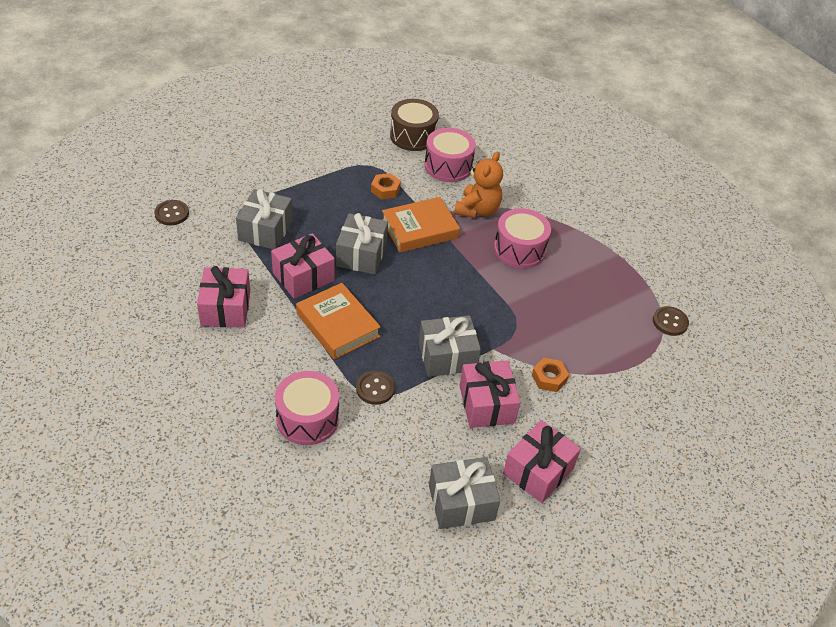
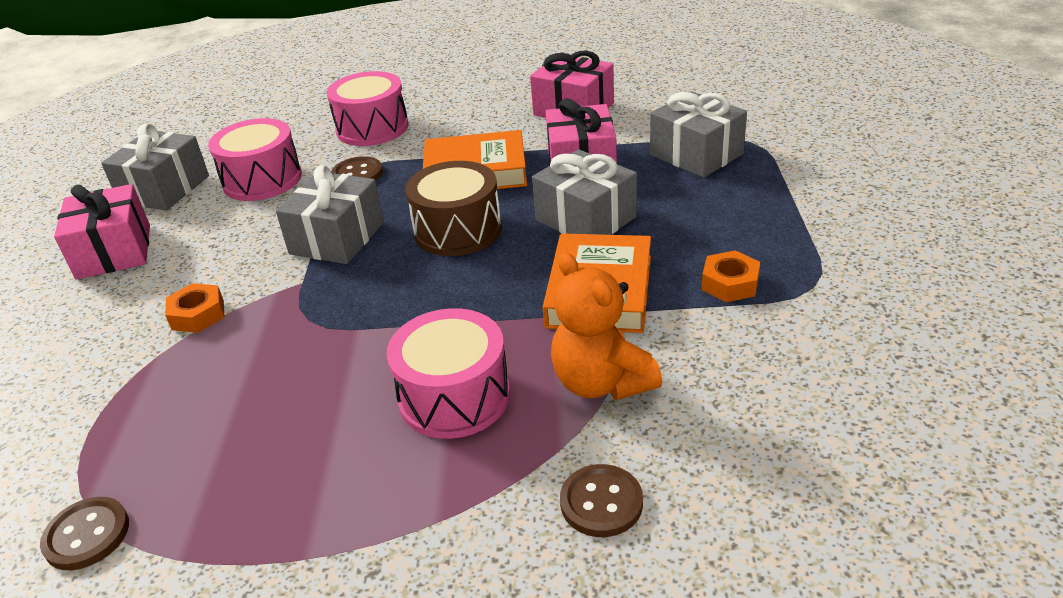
camera: 130 degrees right, 10 degrees down
brown button [154,200,189,225] -> brown button moved to [560,464,643,537]
brown drum [390,99,439,151] -> brown drum moved to [405,161,502,256]
pink drum [425,128,476,182] -> pink drum moved to [208,118,302,201]
pink gift [460,360,521,428] -> none

